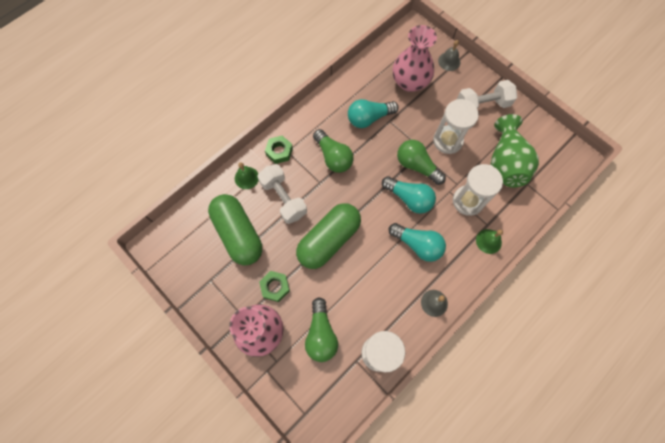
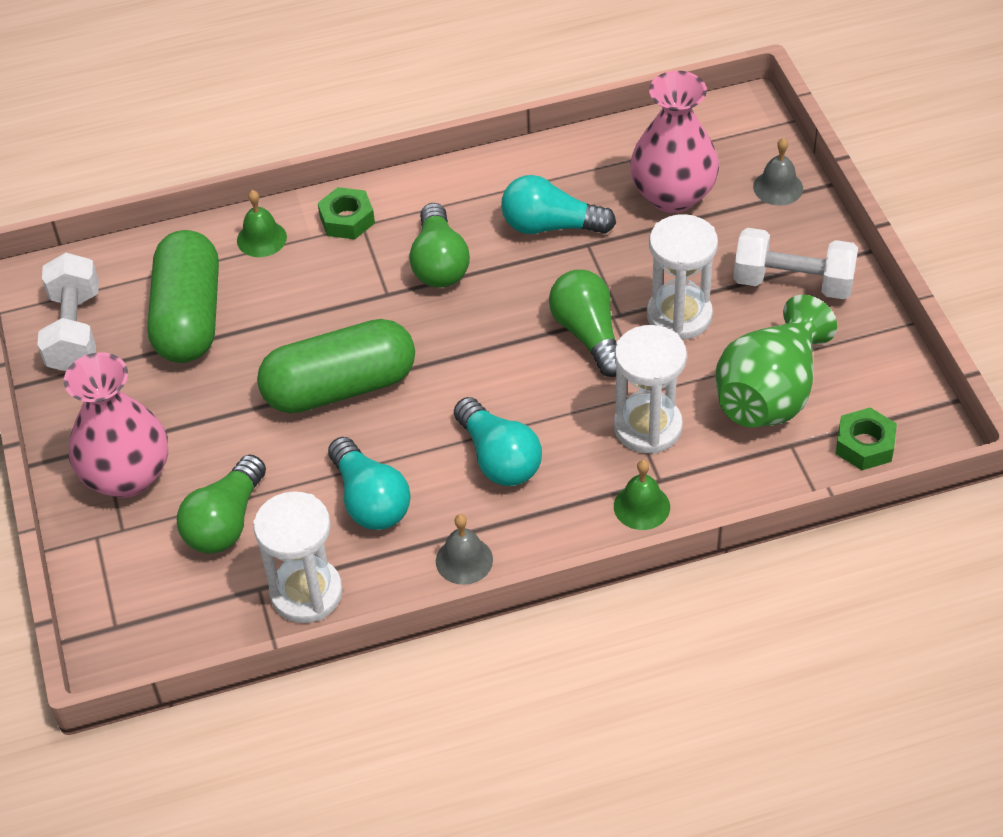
camera: 30 degrees right, 20 degrees down
white dumbbell [258,164,307,224] -> white dumbbell moved to [38,253,99,371]
green nut [259,271,290,302] -> green nut moved to [836,407,897,470]
turquoise light bulb [382,176,436,214] -> turquoise light bulb moved to [328,437,411,530]

